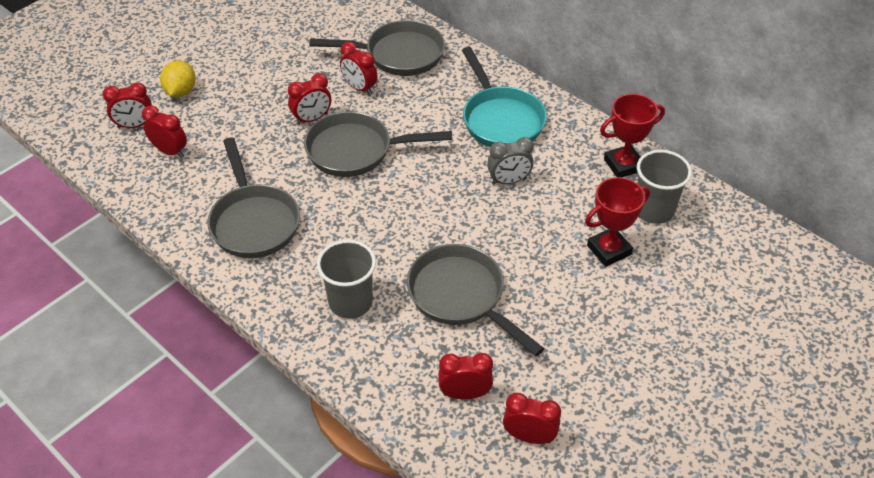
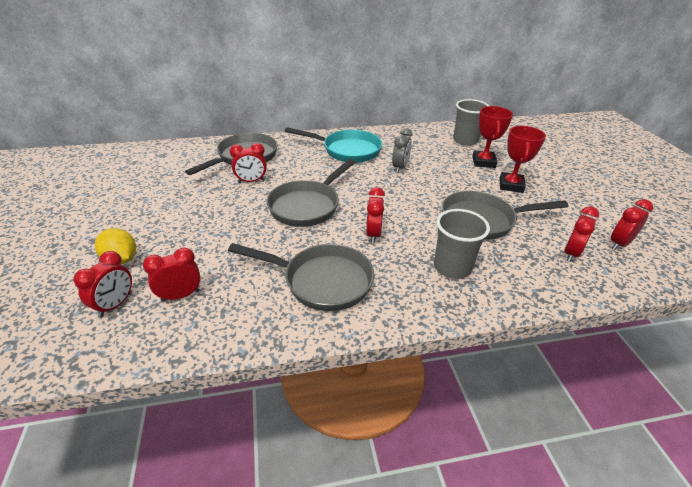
camera: 55 degrees left, 10 degrees down
red clock [288,74,331,125] -> red clock moved to [366,187,385,243]
red trophy [600,94,665,177] -> red trophy moved to [500,126,546,193]

